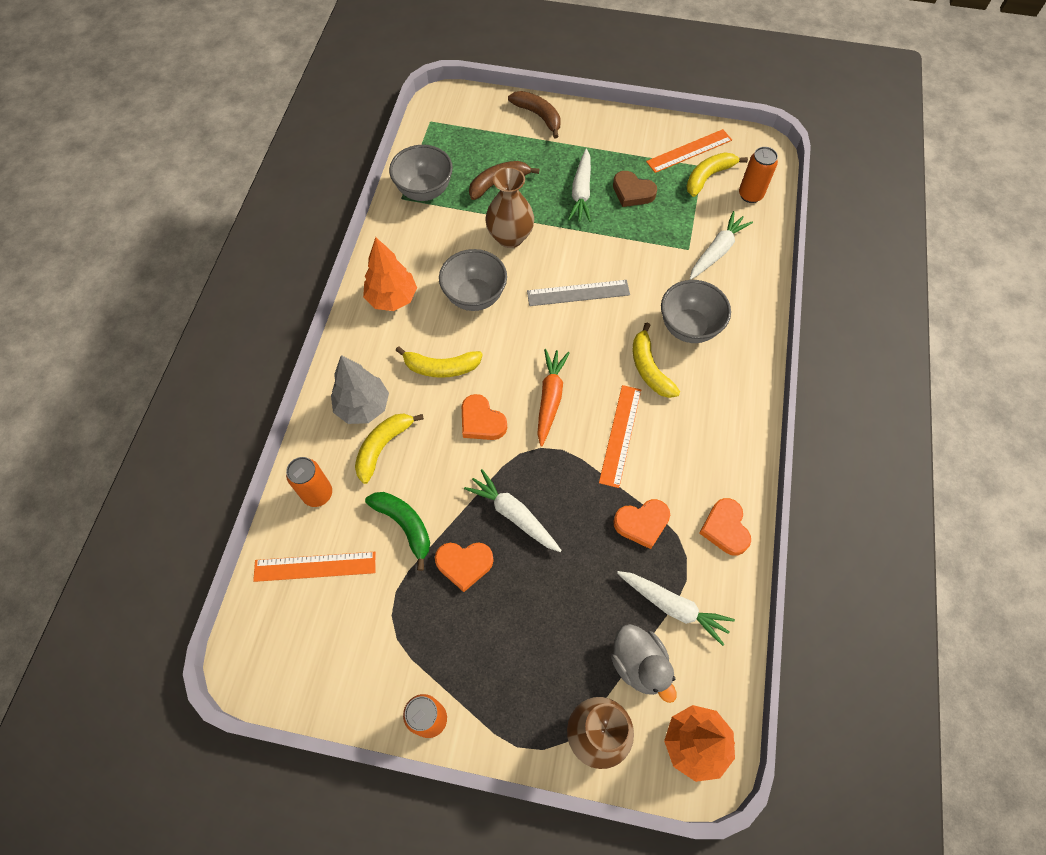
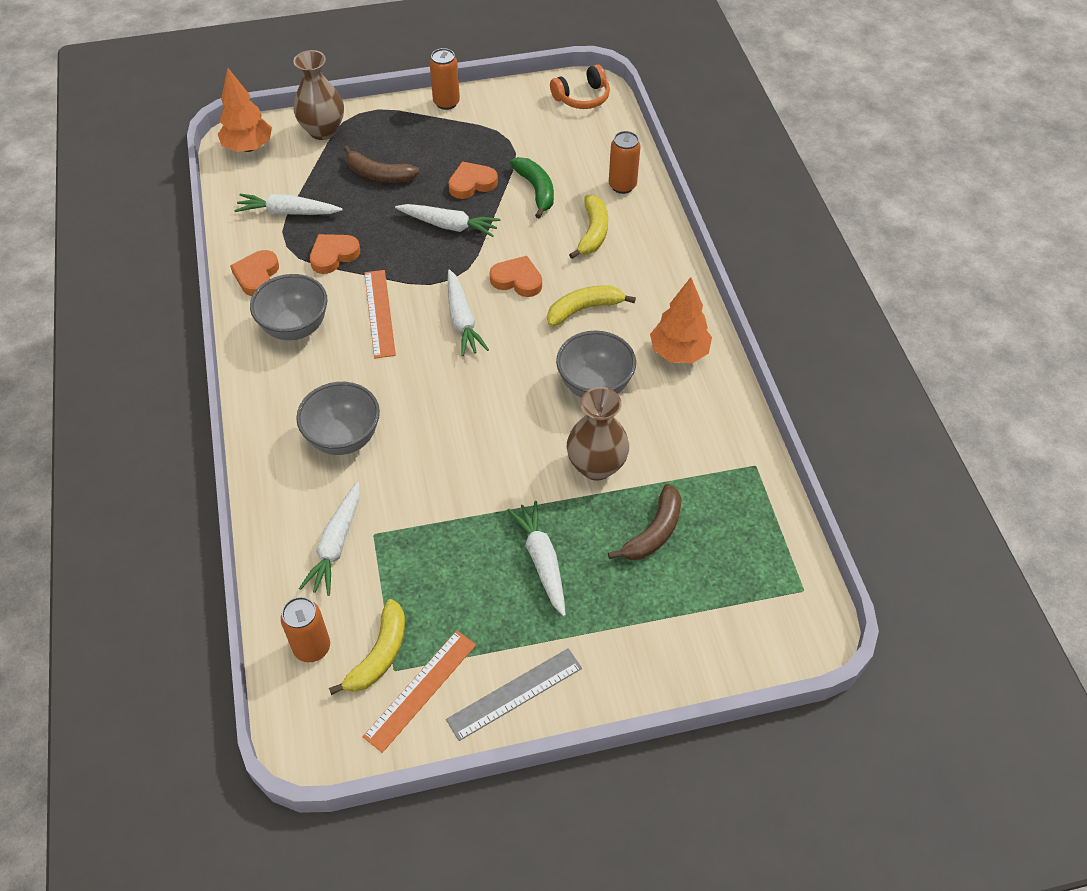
camera: 155 degrees right, 10 degrees down
orange ruler [253,552,376,582] -> none
grey tree [331,355,389,424] -> none
green banana [365,492,430,571] -> green banana turned 135 degrees counterclockwise [510,157,554,219]
grey bowl [389,145,453,201] -> grey bowl moved to [250,274,327,340]
brown banana [508,91,561,138] -> brown banana moved to [343,146,419,183]
grey ruler [527,280,630,306] -> grey ruler moved to [446,648,582,741]
orange carrot [537,349,569,447] -> white carrot [448,270,489,356]
grey duck [611,624,677,703] -> none
brown heart [613,171,657,207] -> none
yellow banana [633,322,680,398] -> none
orange heart [699,498,751,556] -> orange heart turned 135 degrees counterclockwise [230,250,279,296]
none -> orange headphones [550,64,610,109]

